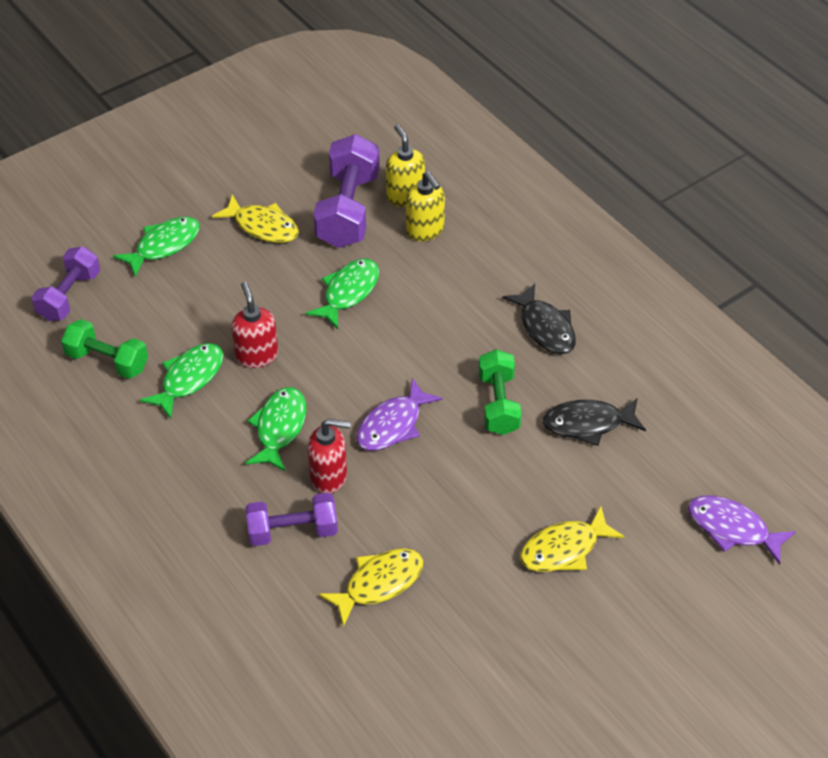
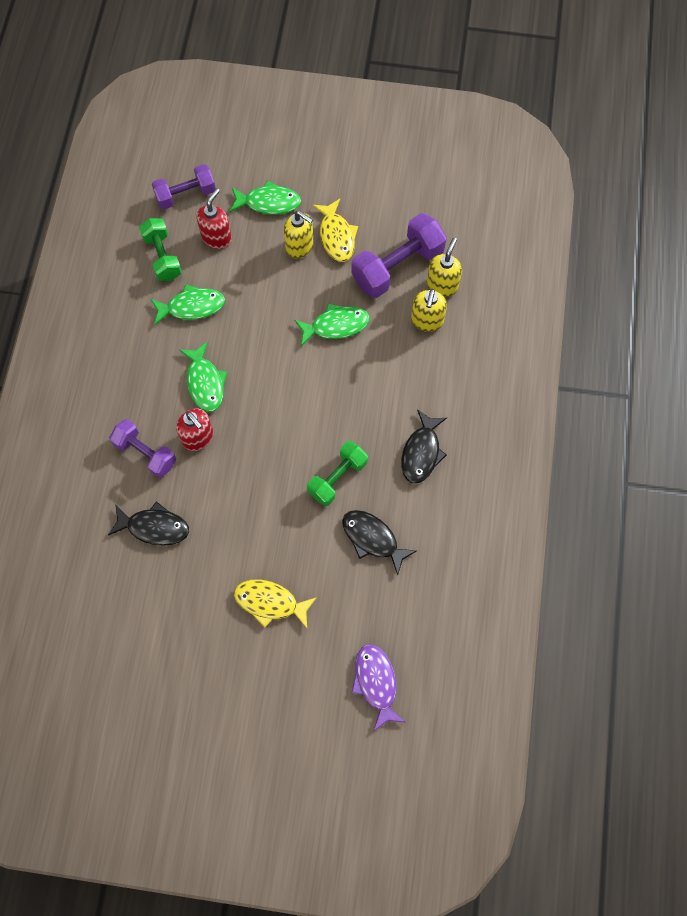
camera: 45 degrees right, 20 degrees up
red soap dispenser [231,282,278,368] -> red soap dispenser moved to [197,188,232,249]
green fish [245,387,306,472] -> green fish turned 105 degrees clockwise [179,342,227,412]
yellow fish [319,548,423,627] -> black fish [108,501,189,546]
purple fish [356,378,443,451] -> none
none -> yellow soap dispenser [284,210,314,259]

